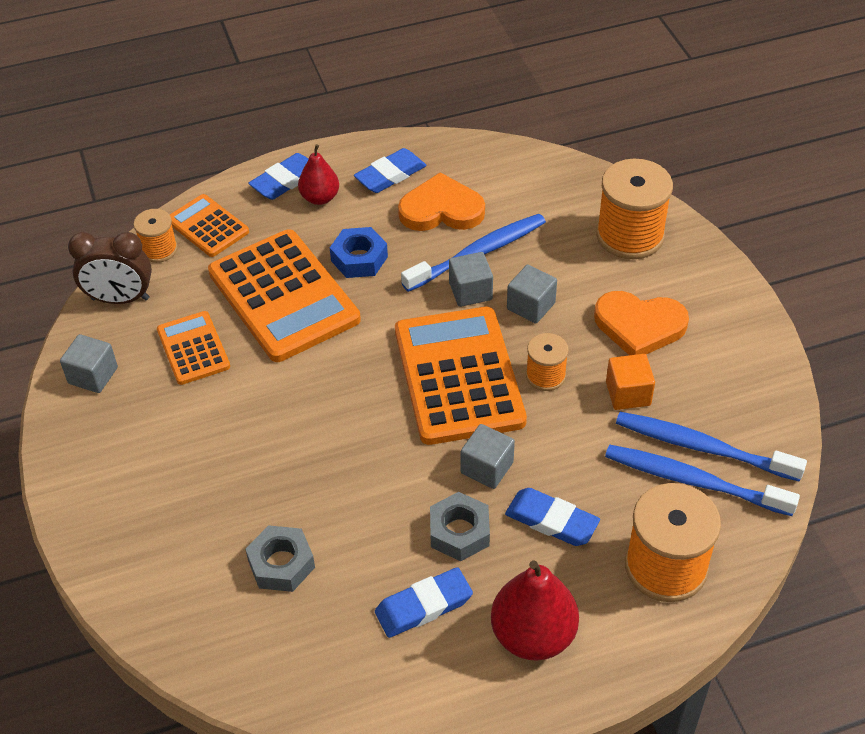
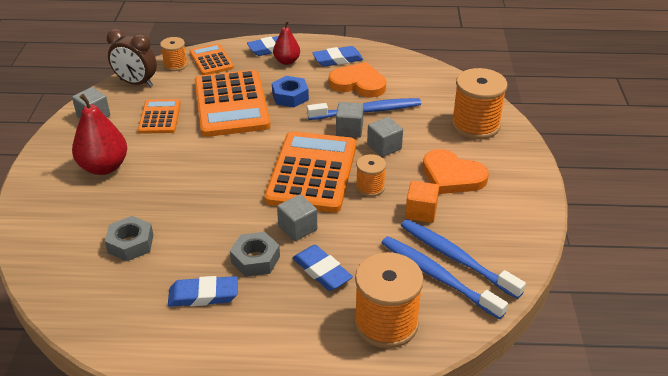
camera: 20 degrees right, 10 degrees down
red pear [491,560,579,661] -> red pear moved to [72,94,127,175]

